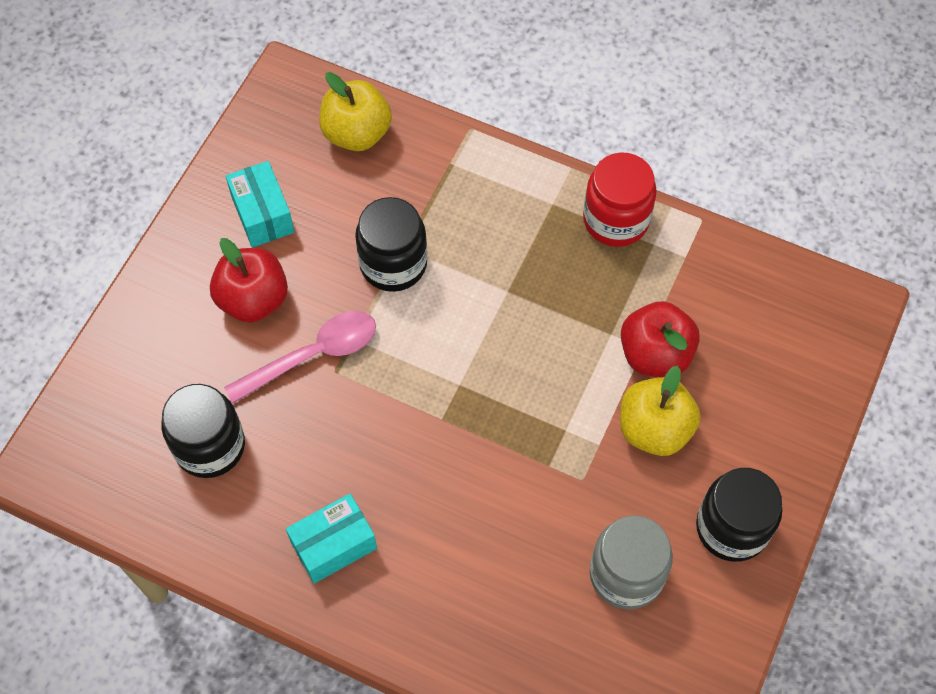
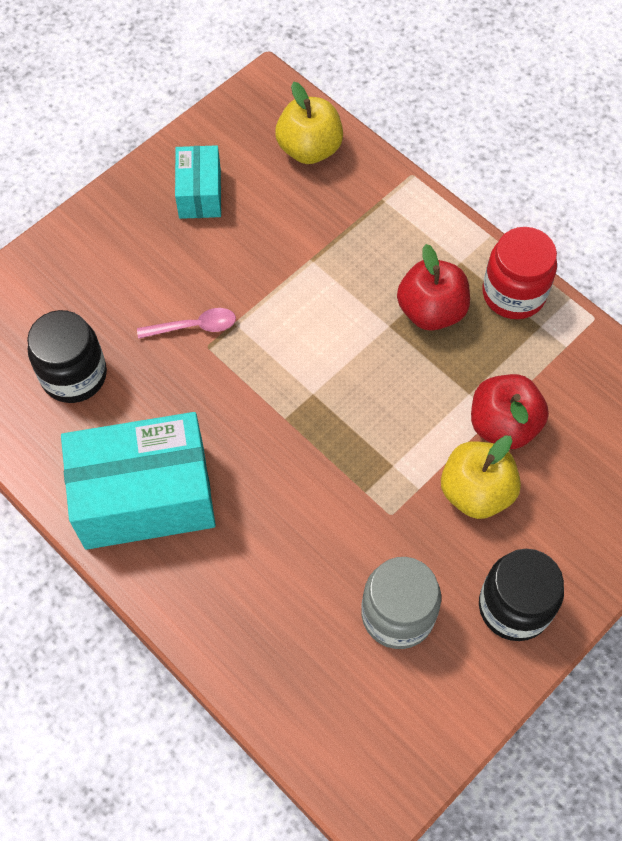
camera: 20 degrees right, 0 degrees up
red apple [210,238,288,323] -> red apple moved to [397,244,470,331]
pink spoon [224,311,376,403] -> pink spoon [137,308,236,339], size x0.65
turquoise box [286,493,377,584] -> turquoise box [61,412,216,550], size x1.91
black jar [355,197,427,292] -> none

